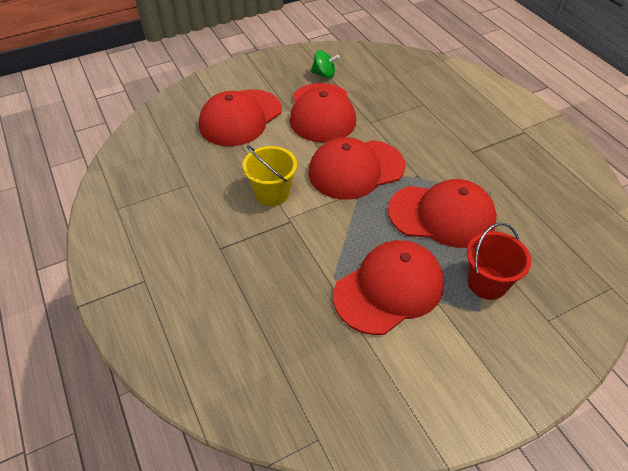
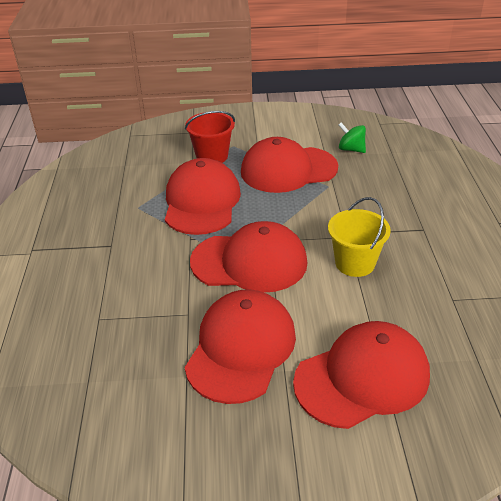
camera: 155 degrees left, 10 degrees down
green spinning top [311,50,339,78] -> green spinning top moved to [339,122,366,153]
red cap [388,179,497,248] -> red cap turned 60 degrees clockwise [165,158,241,235]

